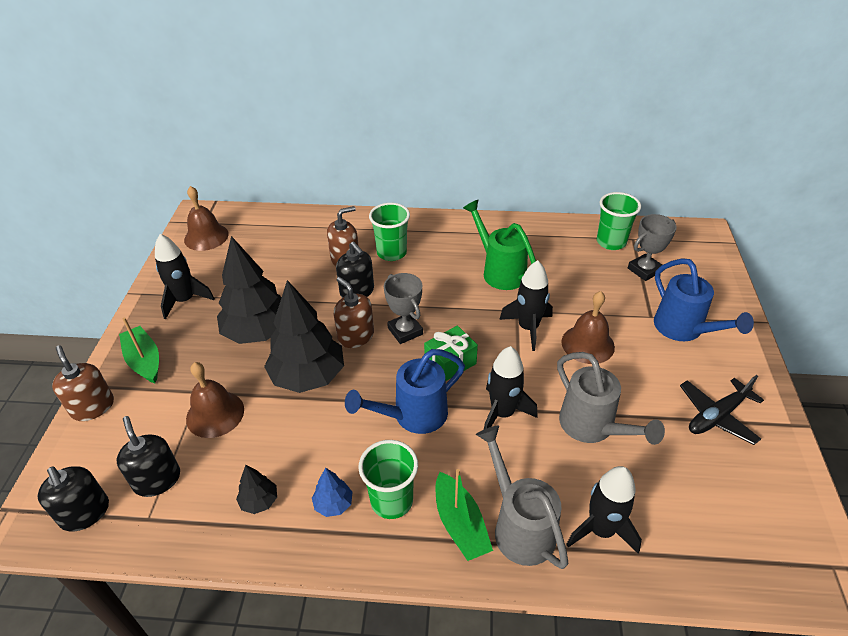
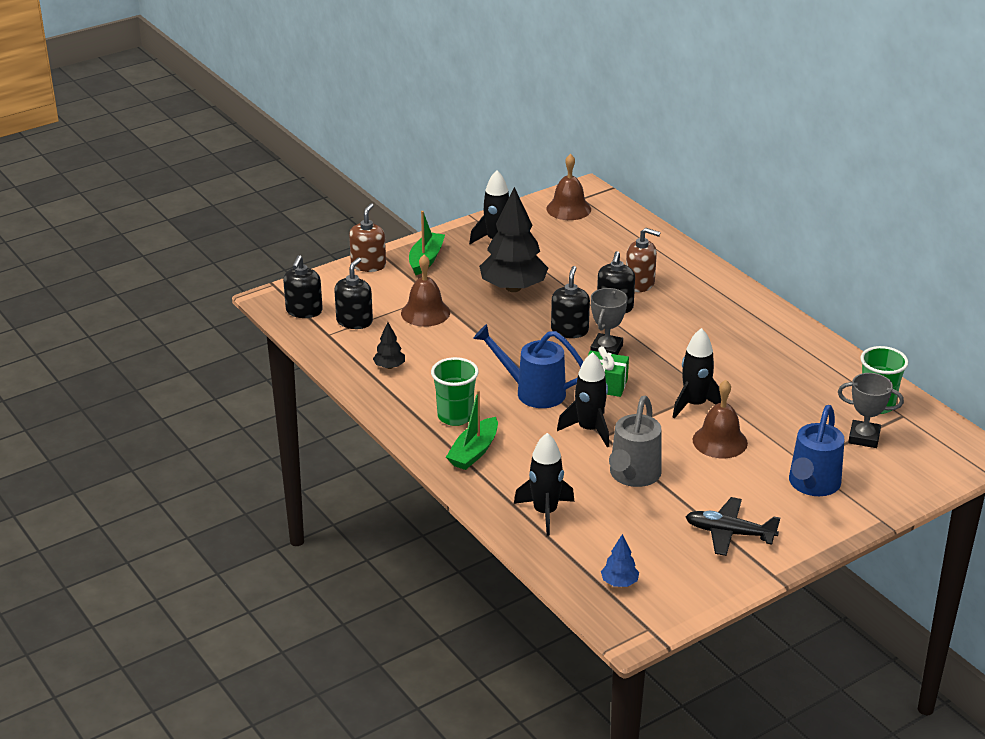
camera: 50 degrees right, 10 degrees down
black tree [264,280,344,393] -> none
blue tree [312,468,353,517] -> blue tree moved to [601,534,639,587]
brown soap dispenser [334,277,374,348] -> black soap dispenser [551,266,590,338]
green cup [369,203,410,261] -> none
green watering can [463,200,536,290] -> none
grey watering can [476,425,568,569] -> none

